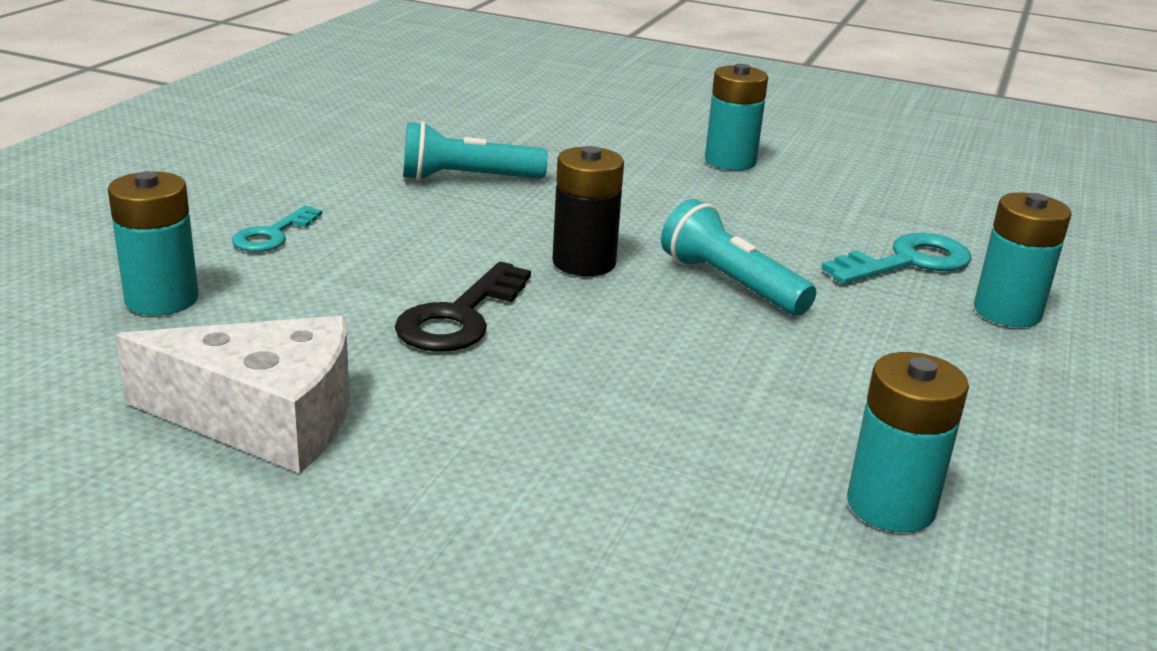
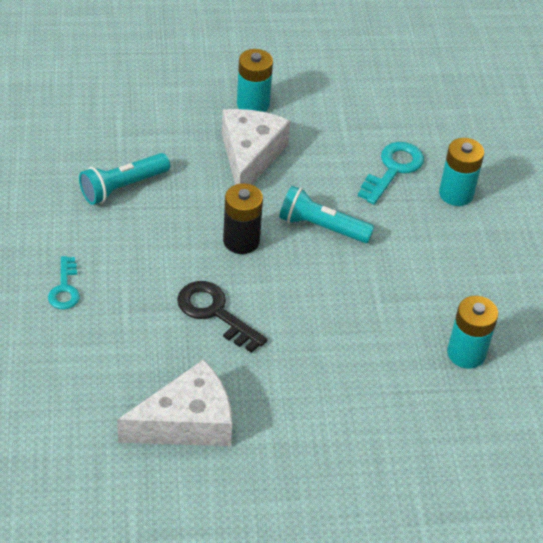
camera: 30 degrees left, 20 degrees up
turquoise battery [108,171,199,315] -> none
black key [395,262,531,352] -> black key turned 135 degrees clockwise [177,281,267,353]
none -> white cheese [222,109,291,185]

